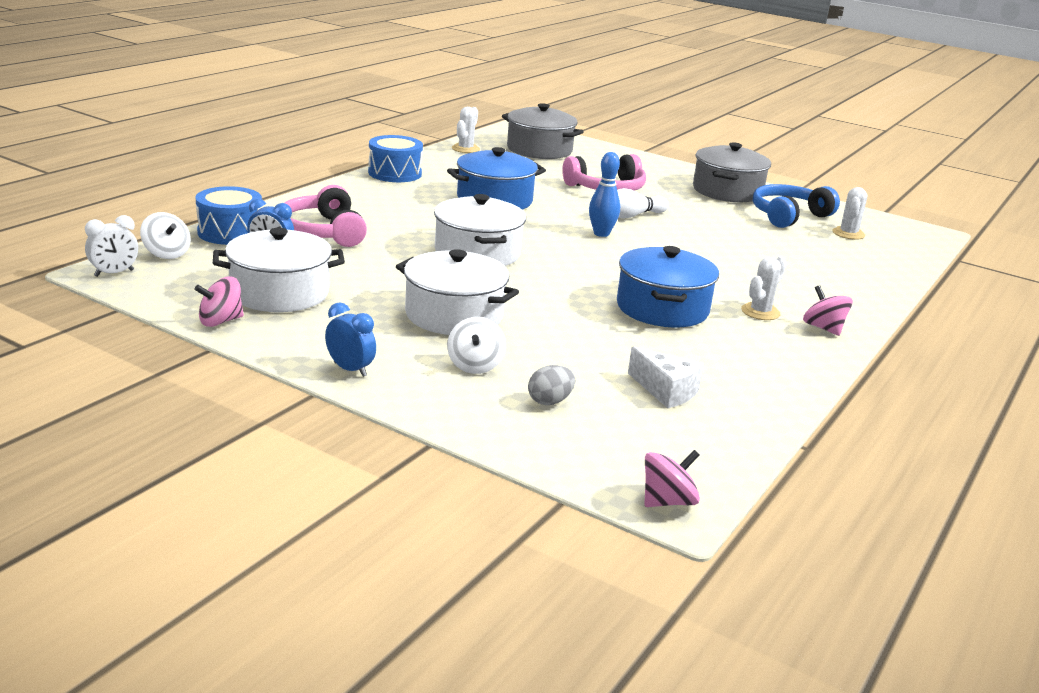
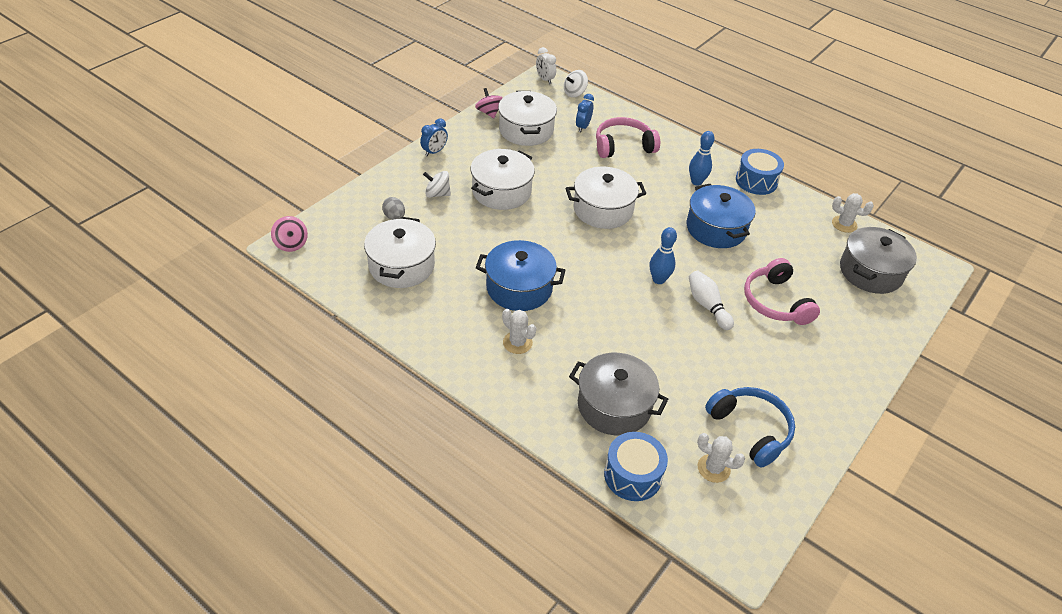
camera: 95 degrees right, 20 degrees up
blue drum [196,186,262,245] -> blue drum moved to [604,432,668,501]
white cheese [628,346,703,408] -> white pot [364,217,436,288]
grey pot [693,142,771,202] -> grey pot moved to [569,353,668,436]
pink spinning top [803,285,853,336] -> none
none -> blue bowling pin [689,131,715,186]

